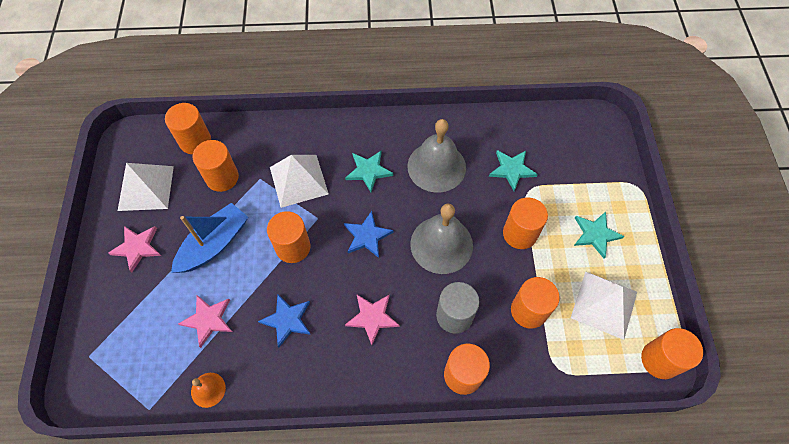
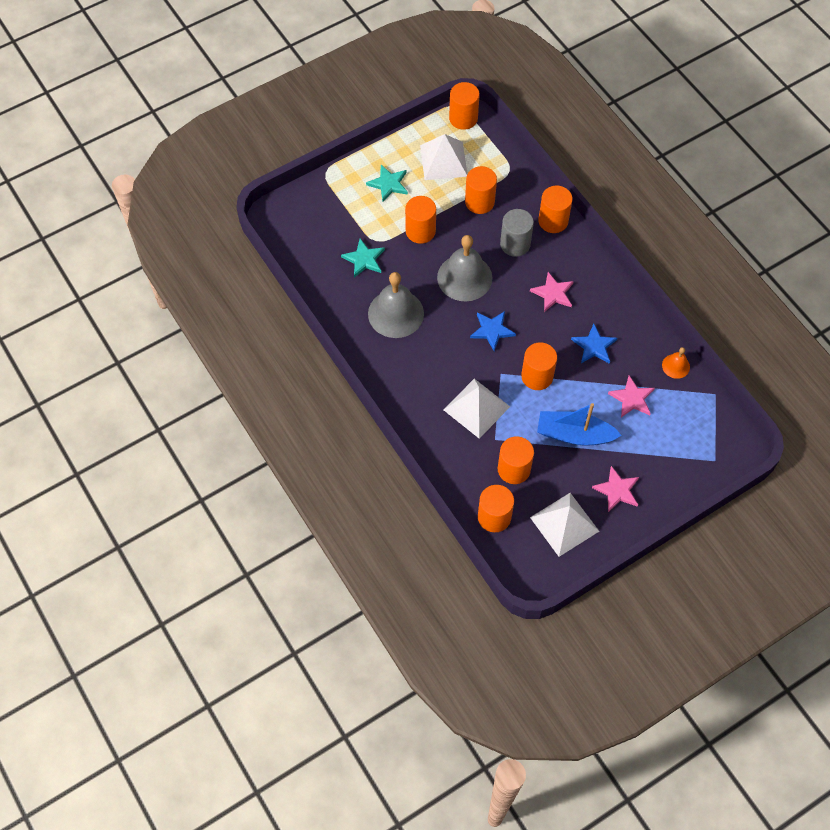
camera: 120 degrees left, 0 degrees up
turquoise star [345,151,393,192] -> none

